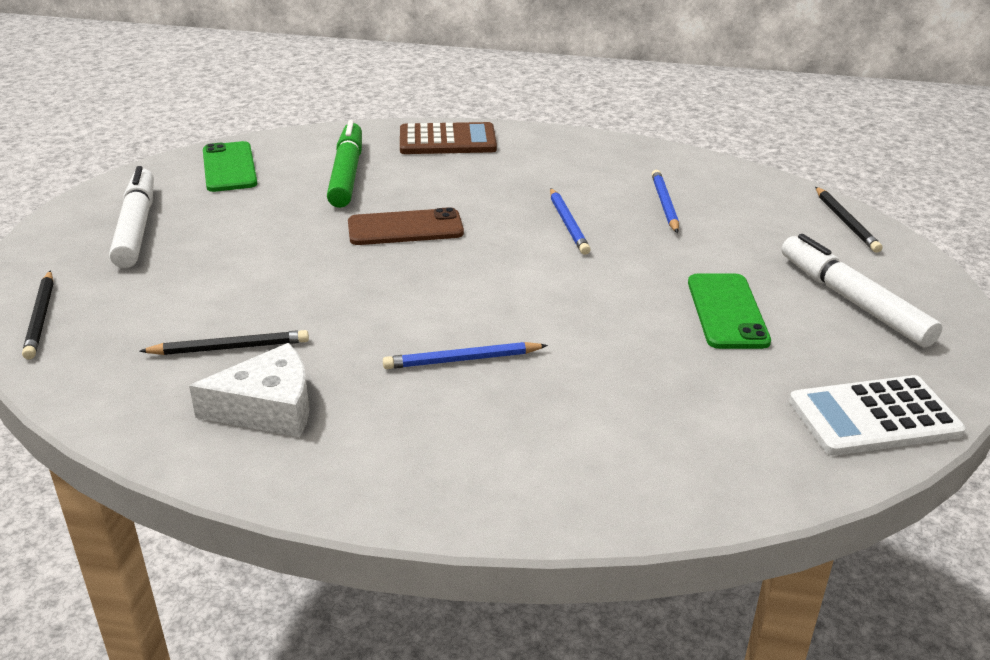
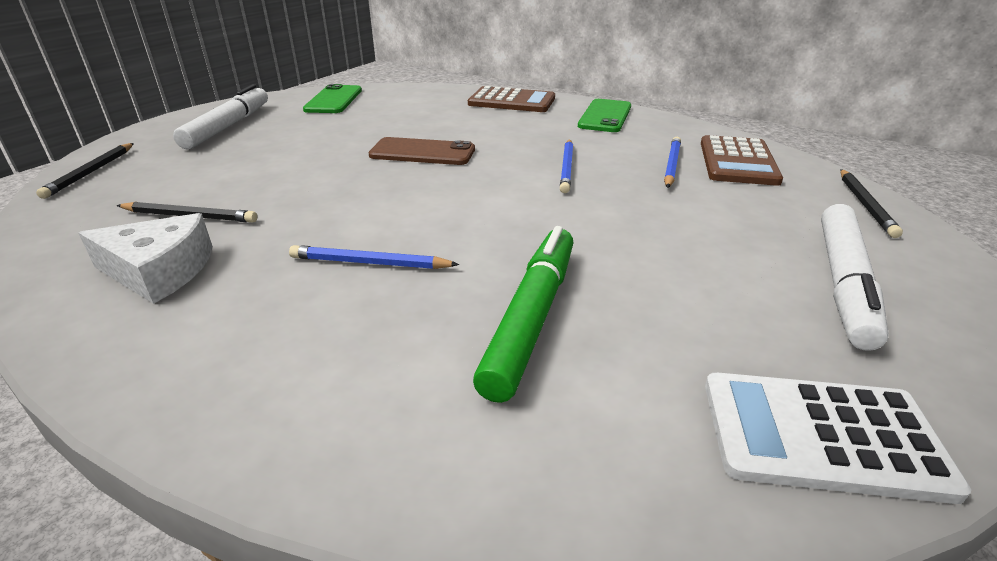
camera: 20 degrees right, 0 degrees up
green marker [327,120,362,208] -> green marker moved to [473,226,573,403]
green phone [688,274,771,349] -> green phone moved to [578,99,631,132]
white marker [781,234,943,347] -> white marker turned 150 degrees counterclockwise [821,204,889,351]
none -> brown calculator [701,135,783,186]

